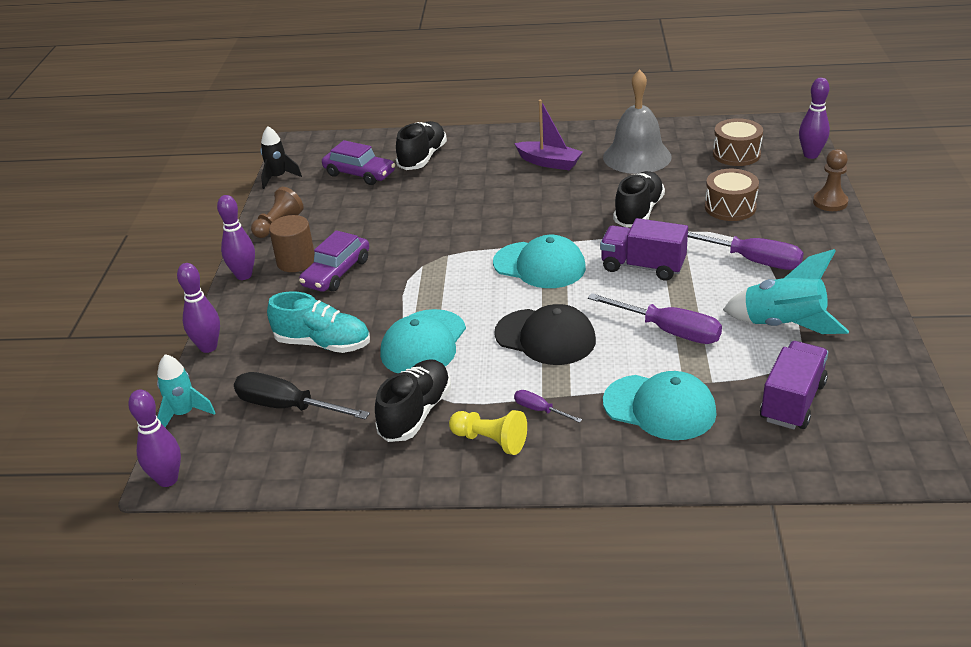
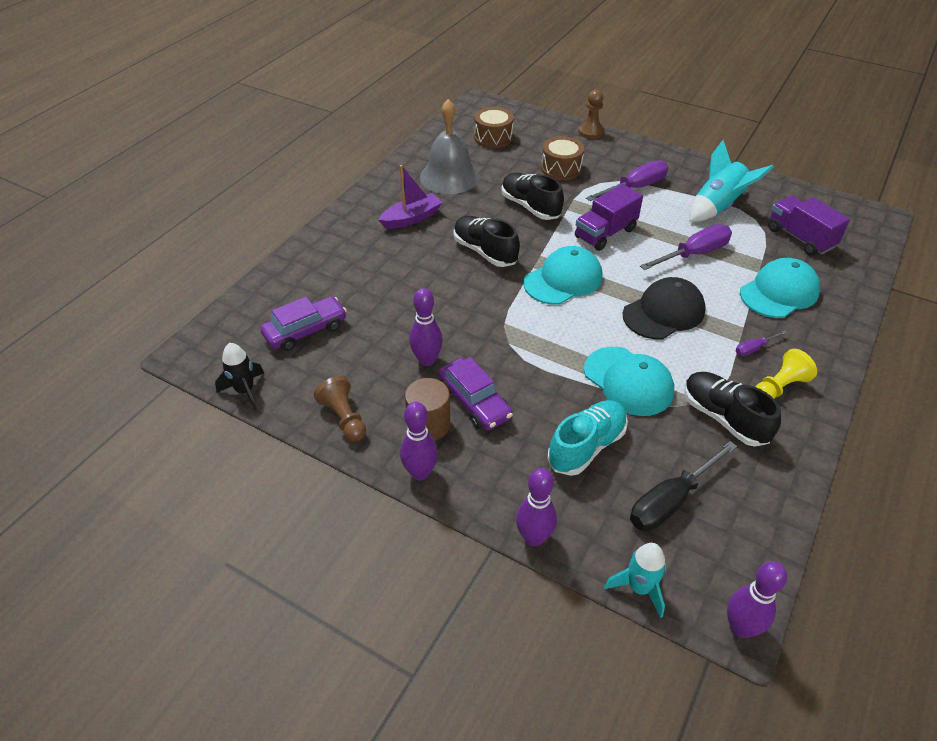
camera: 65 degrees left, 10 degrees up
black shoe [396,121,447,170] -> black shoe moved to [454,216,520,267]
purple bowling pin [799,78,830,159] -> purple bowling pin moved to [409,288,443,366]

